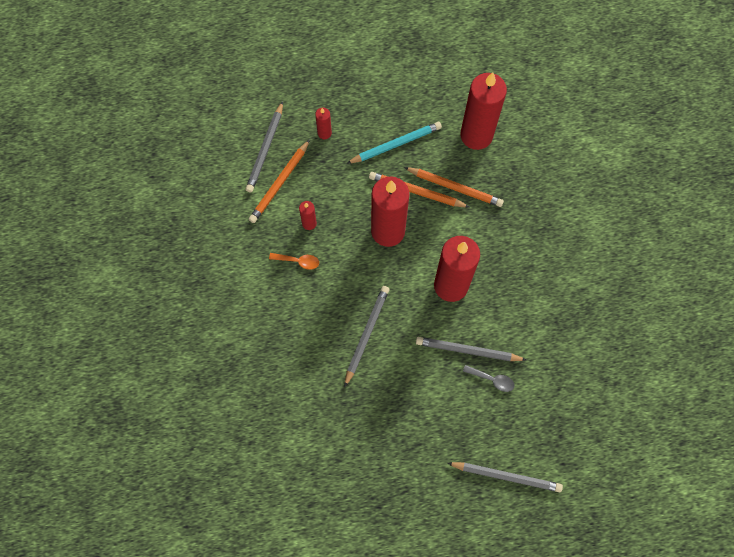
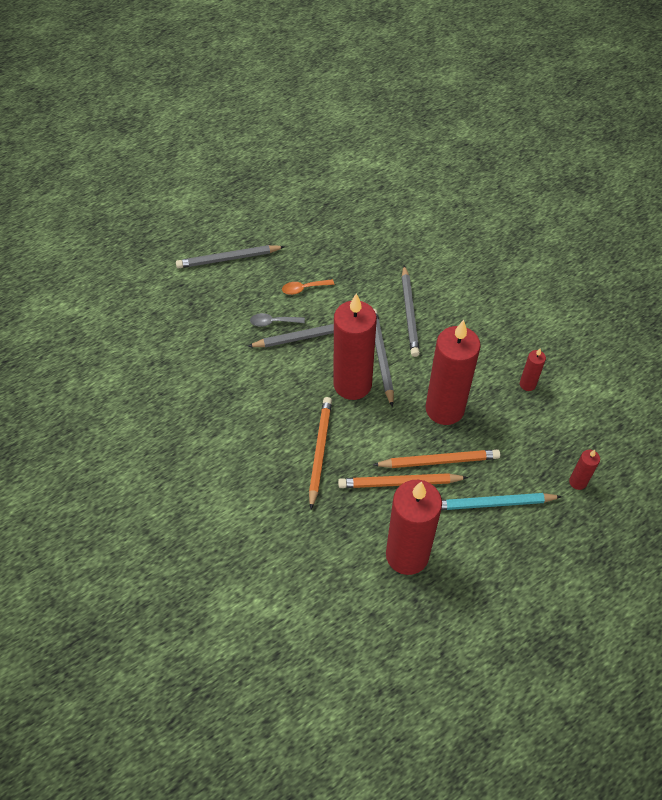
camera: 155 degrees right, 15 degrees down
grey pencil [245,101,283,193] -> grey pencil moved to [374,309,394,407]
orange pencil [249,139,310,223] -> orange pencil moved to [309,397,332,509]
orange spoon [269,253,319,270] -> orange spoon moved to [282,279,334,295]
turquoise pencil [346,122,442,164] -> turquoise pencil turned 45 degrees clockwise [441,493,562,510]

